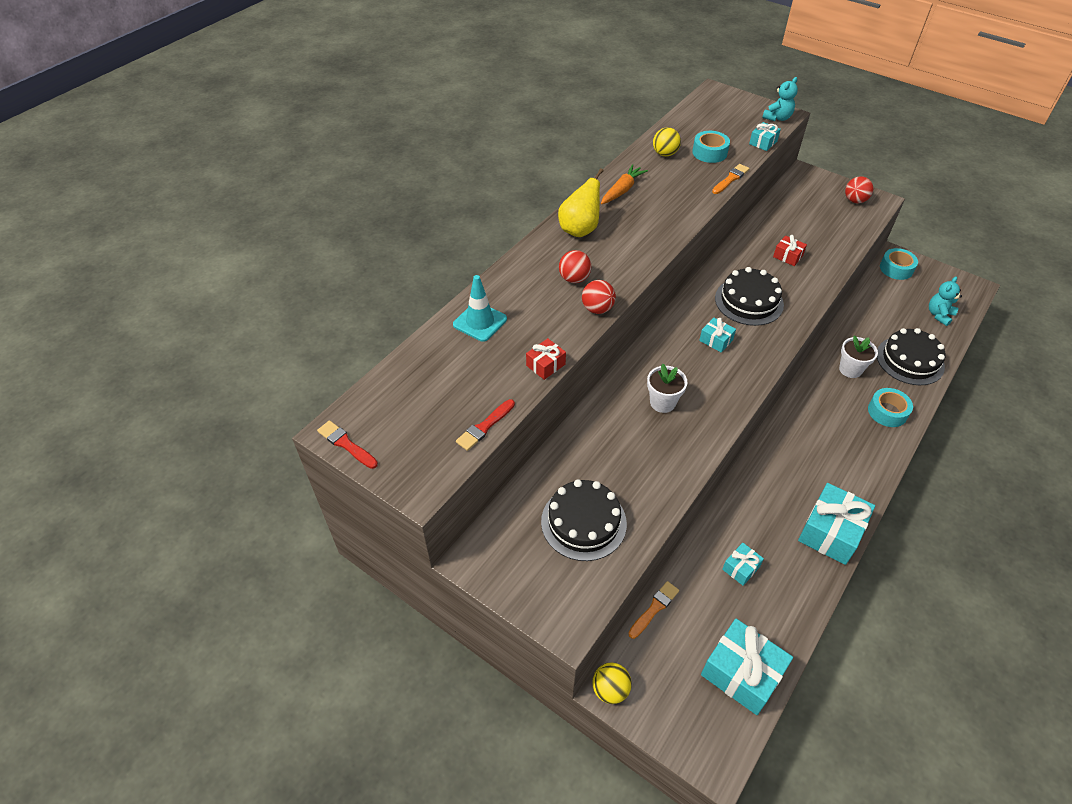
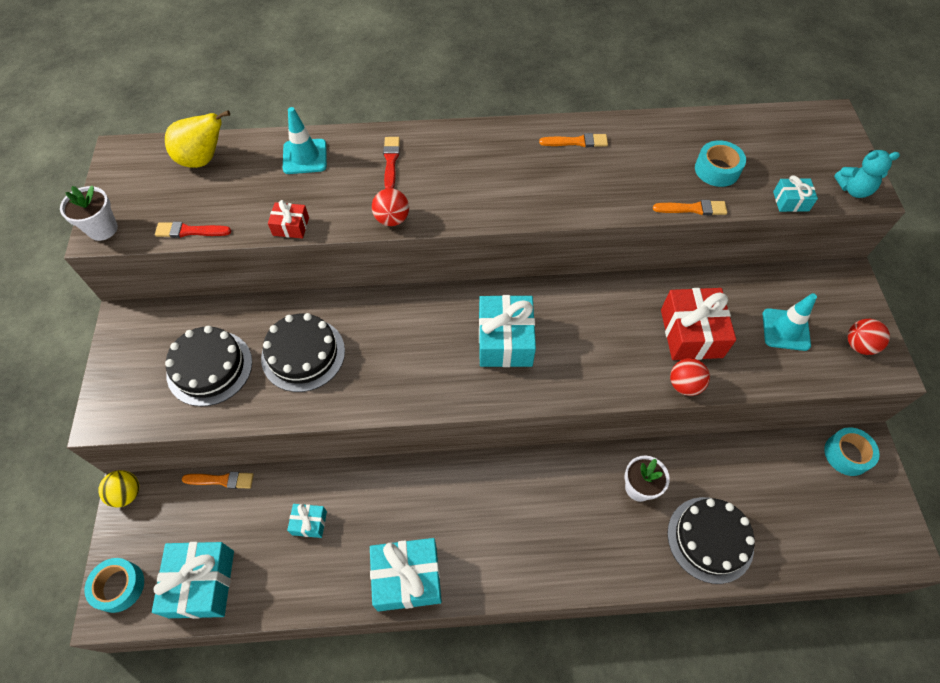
camera: 50 degrees right, 10 degrees up
red brush [317,420,378,469] -> red brush moved to [383,137,400,189]
yellow pear [558,168,604,237] -> yellow pear moved to [165,111,230,168]
red ball [559,250,591,283] -> red ball moved to [670,358,710,396]
orange carrot [601,164,648,204] -> orange brush [539,133,608,147]
white flower pot [647,364,687,413] -> white flower pot moved to [60,186,118,241]
yellow ball [653,127,681,157] -> none
turquoise gift [699,318,736,353] -> turquoise gift [479,295,536,367], size x1.99
black cake [715,267,784,326] -> black cake moved to [261,313,345,392]
red gift [773,235,807,266] -> red gift [661,288,736,360], size x1.99
turquoise tape [868,388,913,427] -> turquoise tape moved to [84,558,144,613]
turquoise teddy bear [929,277,962,326] -> none
none -> turquoise traffic cone [763,293,817,351]

